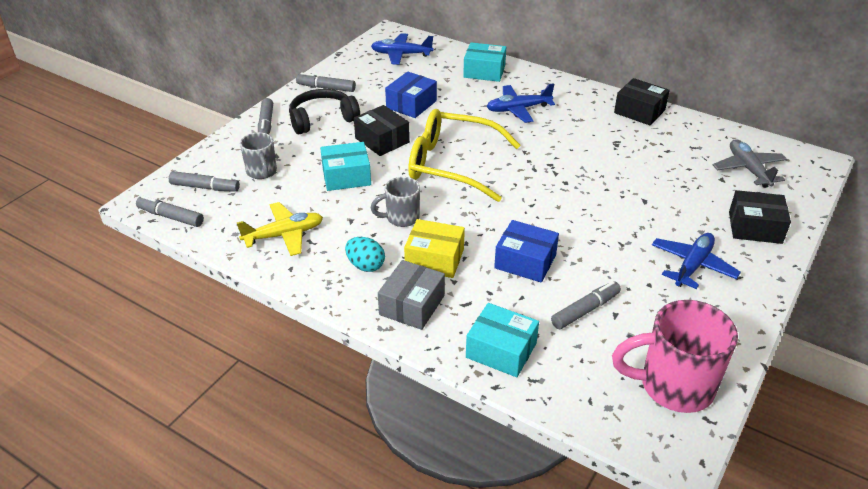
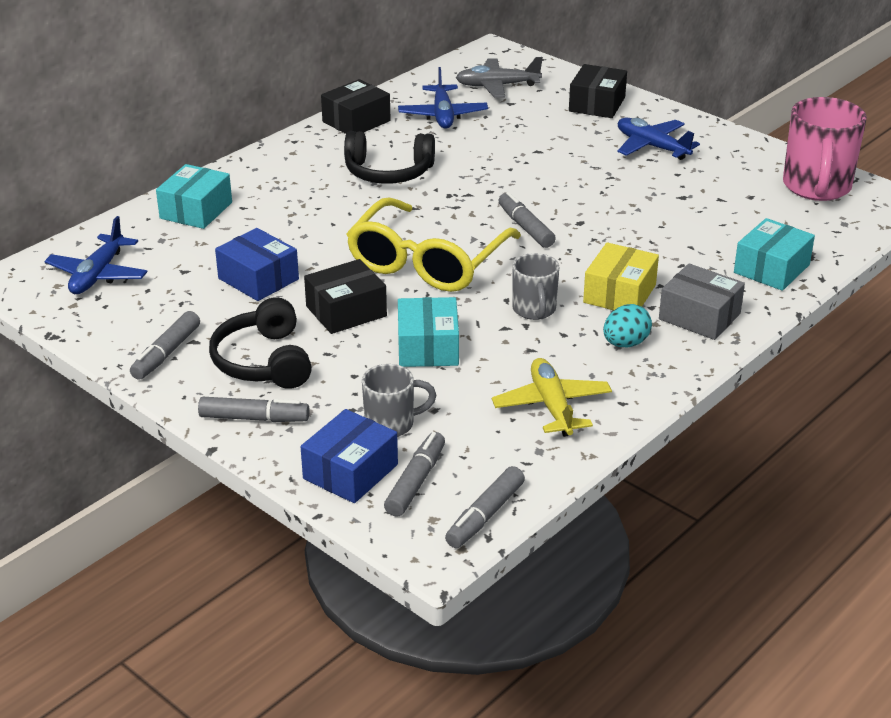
camera: 80 degrees left, 5 degrees down
blue plane [487,83,555,123] -> blue plane moved to [398,67,488,129]
blue box [494,220,559,283] -> blue box moved to [300,409,398,503]
grey marker [551,281,621,329] -> grey marker moved to [498,192,556,248]
none -> black headphones [344,131,435,184]

